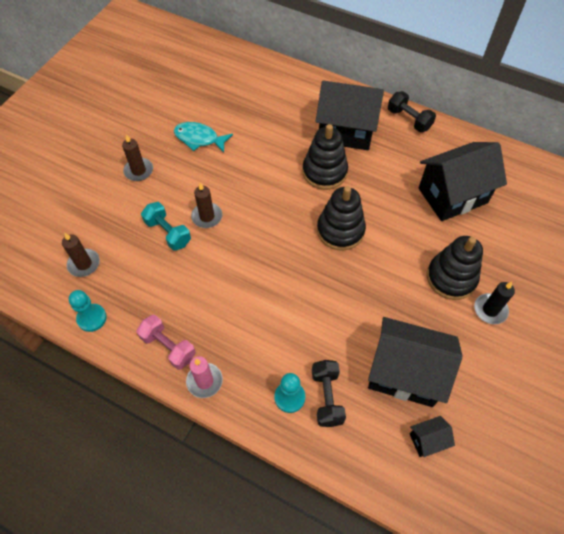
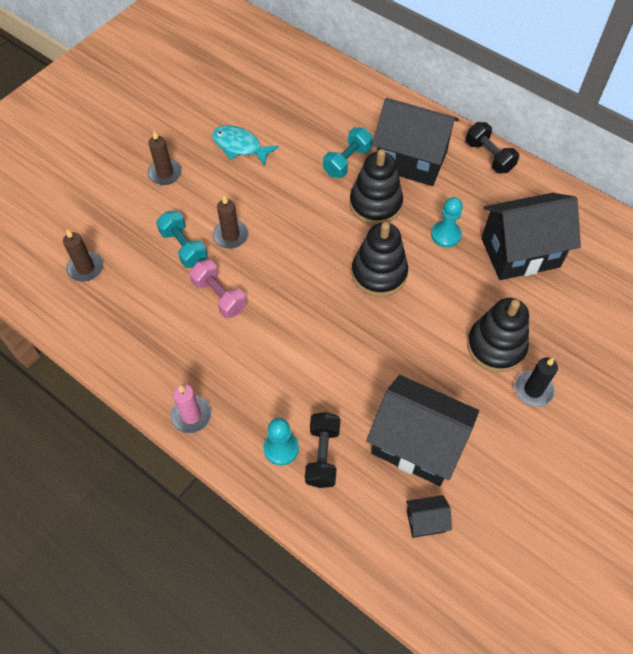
camera: 10 degrees right, 0 degrees up
turquoise pawn [69,290,107,332] -> turquoise pawn moved to [431,197,463,247]
pink dumbbell [136,315,196,370] -> pink dumbbell moved to [189,259,247,318]
none -> turquoise dumbbell [323,127,373,178]

